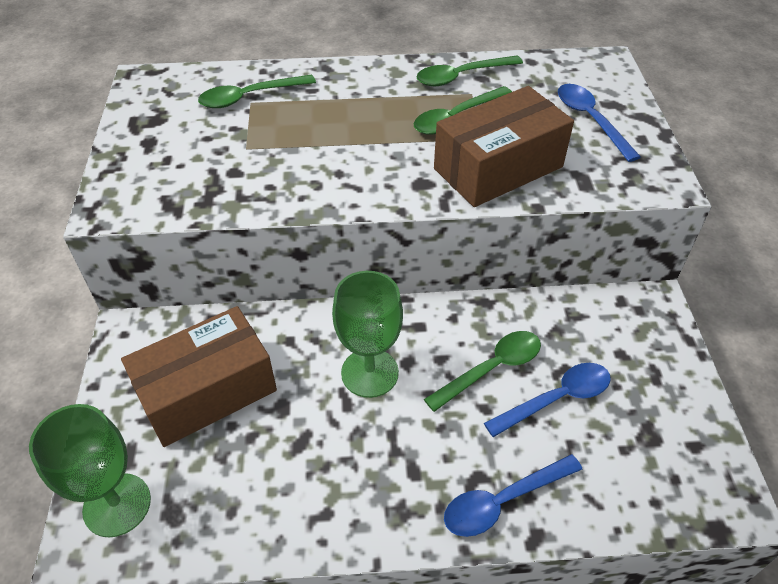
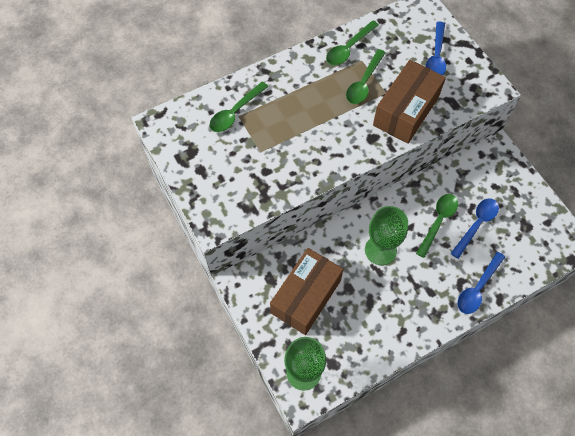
camera: 25 degrees left, 15 degrees up
blue spoon [558,84,641,162] -> blue spoon turned 120 degrees counterclockwise [426,21,446,75]

